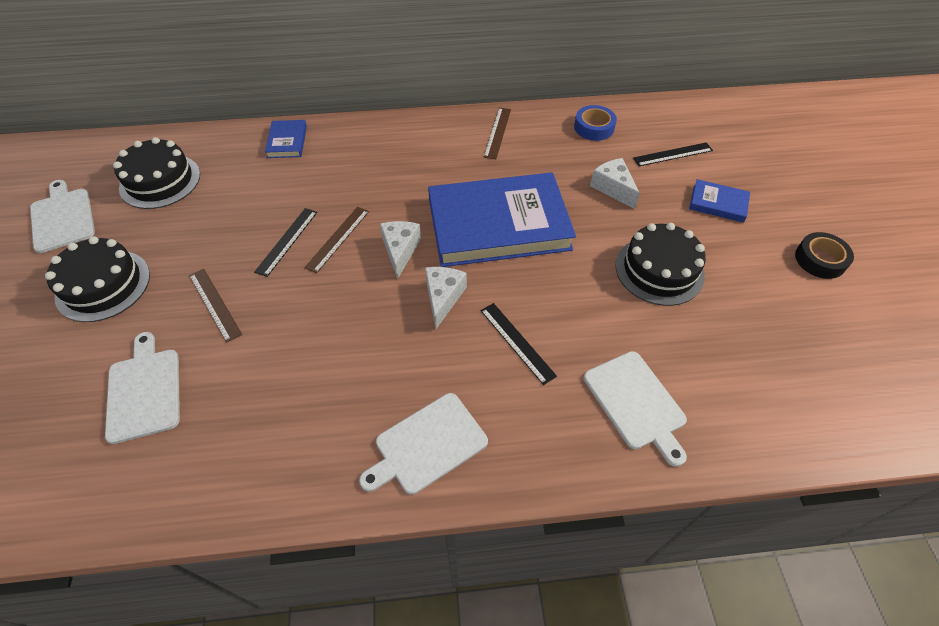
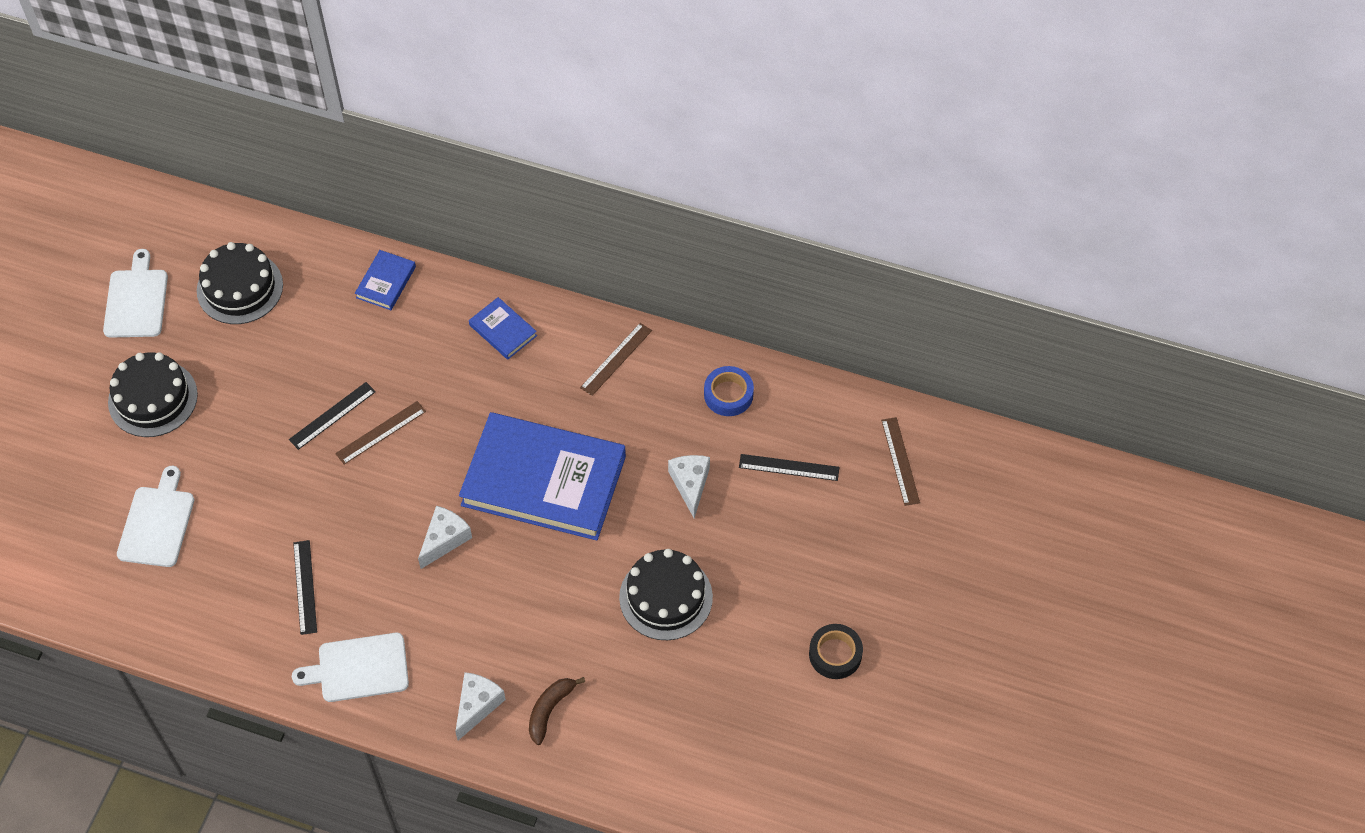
camera: 25 degrees right, 5 degrees up
brown ruler [189,269,242,343] -> brown ruler moved to [881,417,920,506]
white cheese [380,221,421,280] -> white cheese moved to [455,672,506,740]
black ruler [481,303,557,385] -> black ruler moved to [293,540,317,635]
white cutting board [584,351,687,467] -> brown banana [529,677,585,745]
blue book [689,179,750,223] -> blue book moved to [469,297,537,360]

